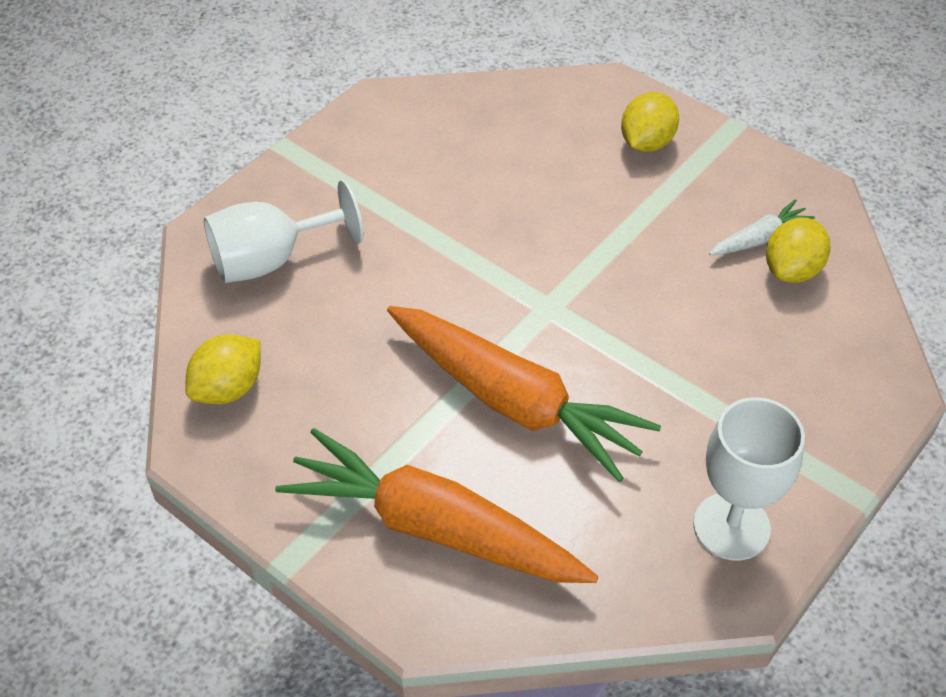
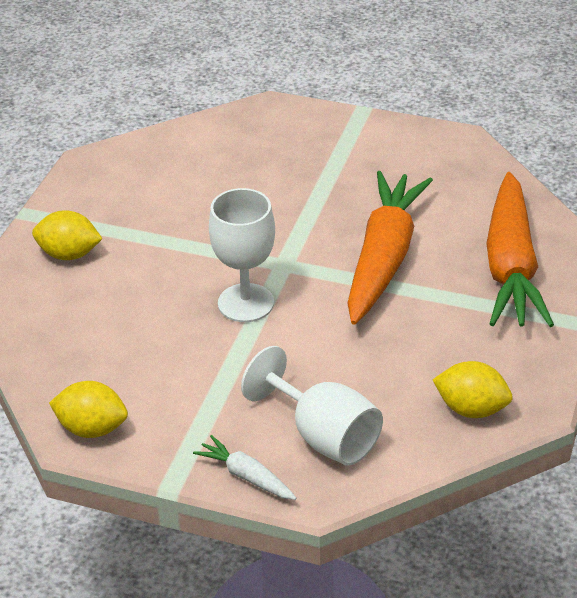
camera: 110 degrees left, 10 degrees down
white goblet [693,397,805,560] -> white goblet moved to [209,188,275,322]
white carrot [709,199,815,255] -> white carrot moved to [193,435,297,500]
yellow lemon [766,218,831,283] -> yellow lemon moved to [49,381,128,438]

